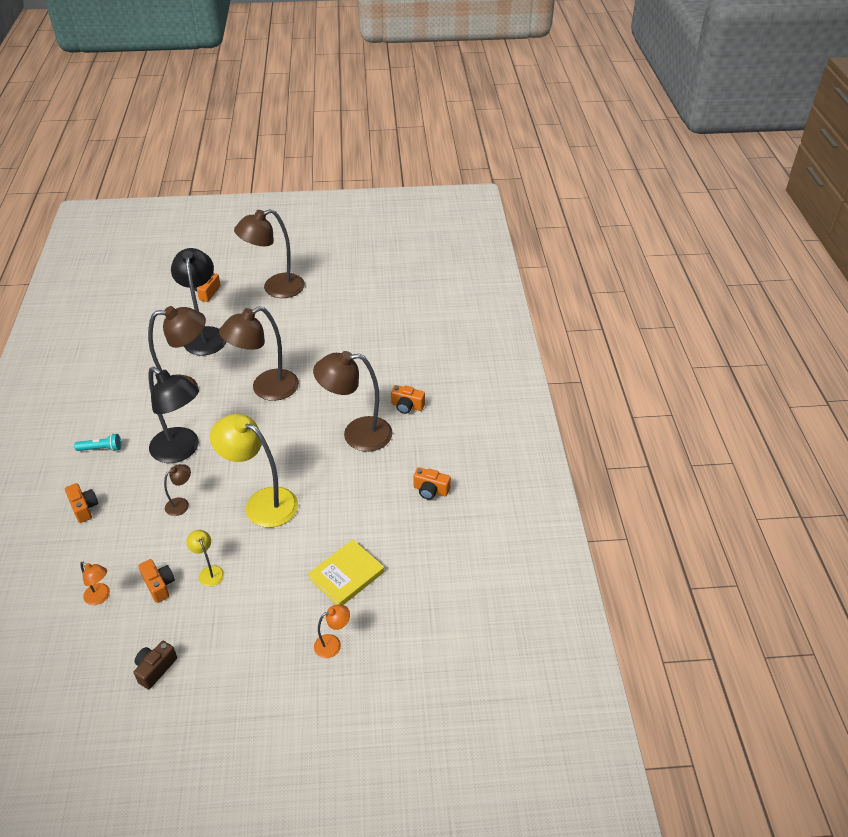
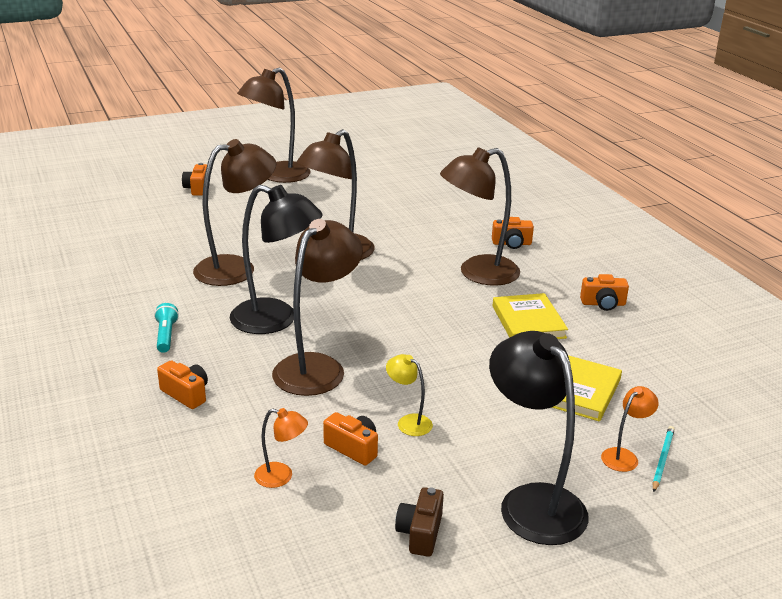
camera: 20 degrees left, 15 degrees down
turquoise flashlight [74,434,121,451] -> turquoise flashlight turned 75 degrees counterclockwise [154,303,179,353]
brown lamp [164,464,191,516] -> brown lamp [272,219,363,396], size x2.20
black lamp [171,248,226,355] -> black lamp moved to [489,331,589,545]
yellow lamp [210,414,298,528] -> none
none -> yellow book [493,293,568,339]
none -> turquoise pencil [653,426,675,492]

